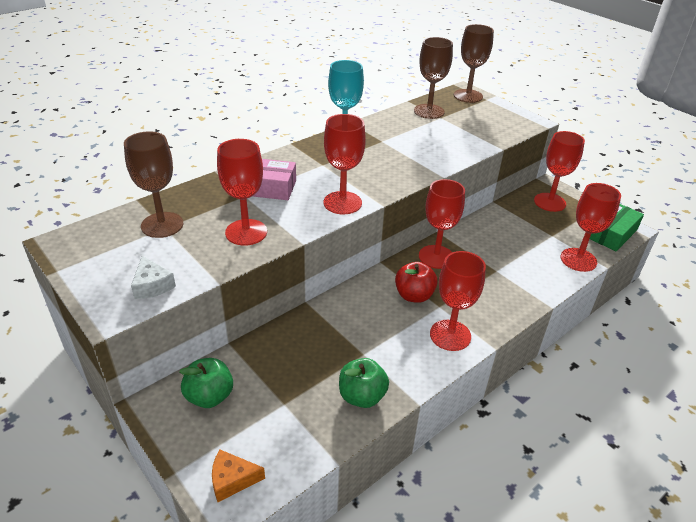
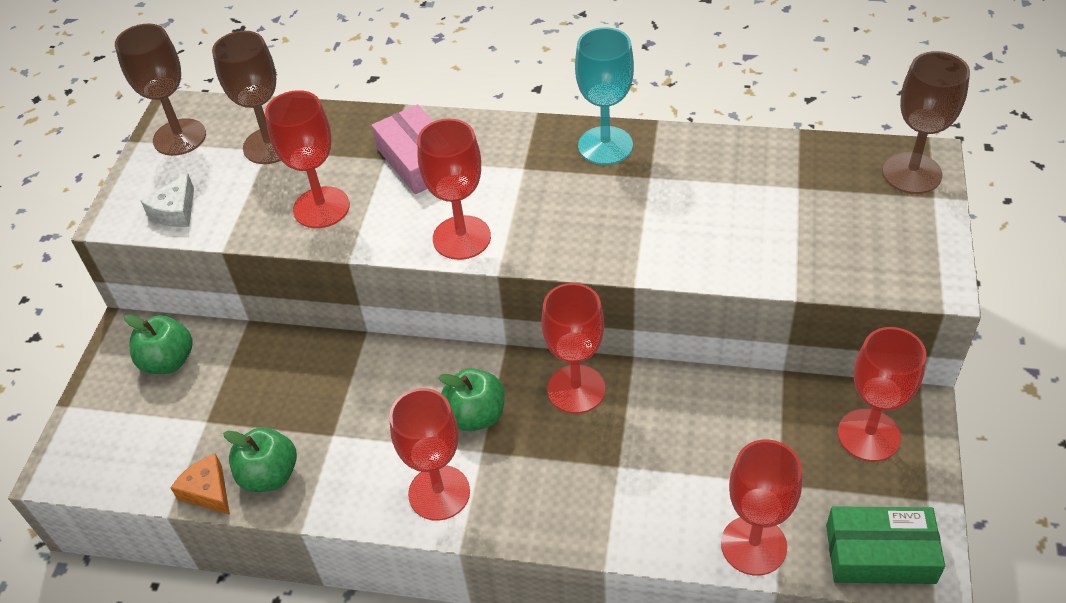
camera: 55 degrees right, 10 degrees up
orange cheese [212,450,265,502] -> orange cheese moved to [170,454,230,515]
red apple [395,262,438,303] -> green apple [438,368,505,431]
brown goblet [414,37,453,119] -> brown goblet moved to [115,24,206,156]

